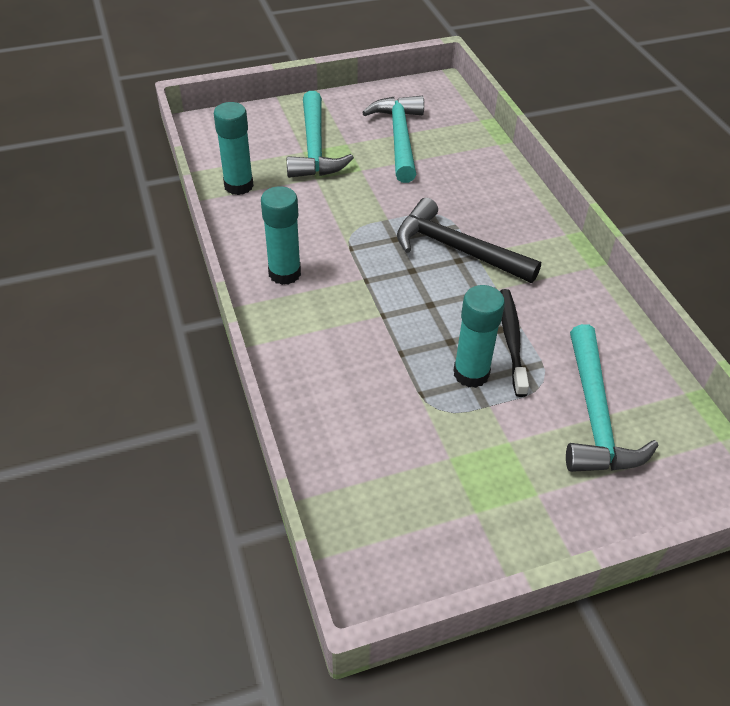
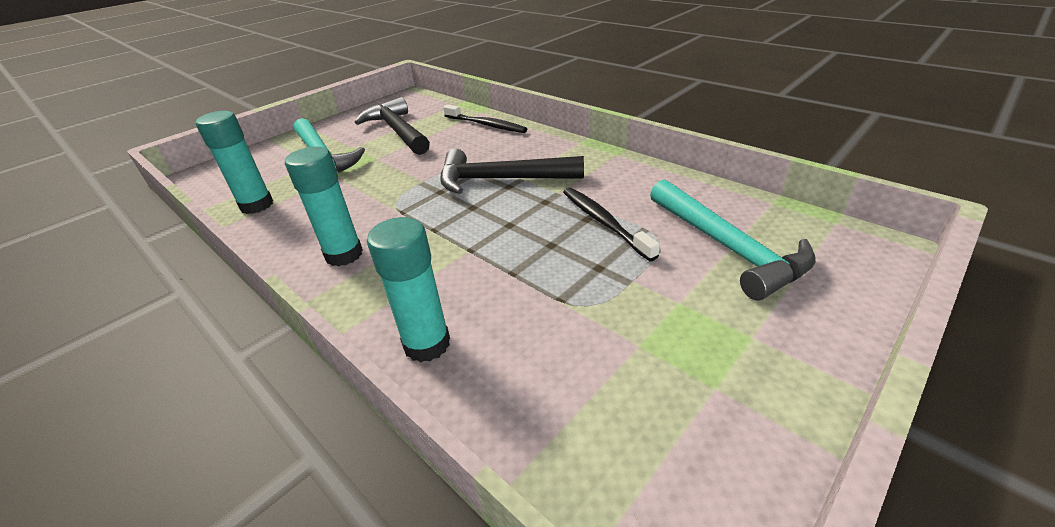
camera: 25 degrees left, 10 degrees down
turquoise hammer [362,96,424,183] -> black hammer [355,97,430,155]
turquoise glue stick [453,285,505,388] -> turquoise glue stick moved to [367,217,450,363]
none -> black toothbrush [443,104,527,133]

